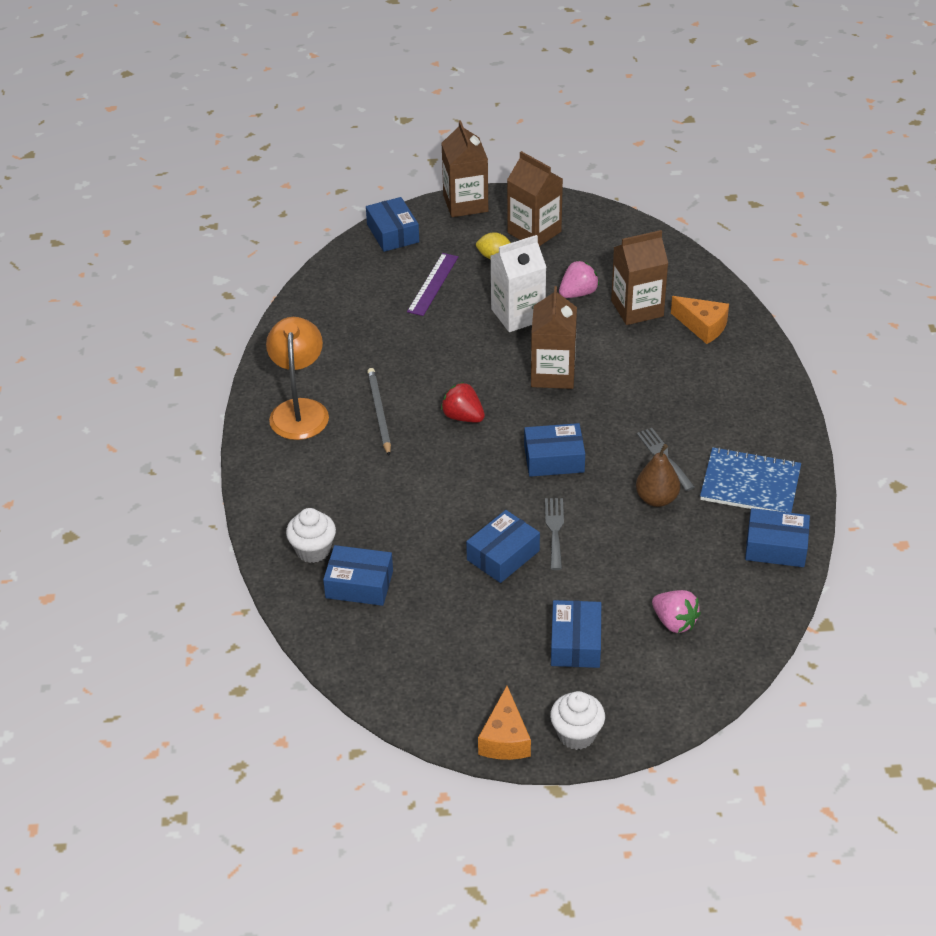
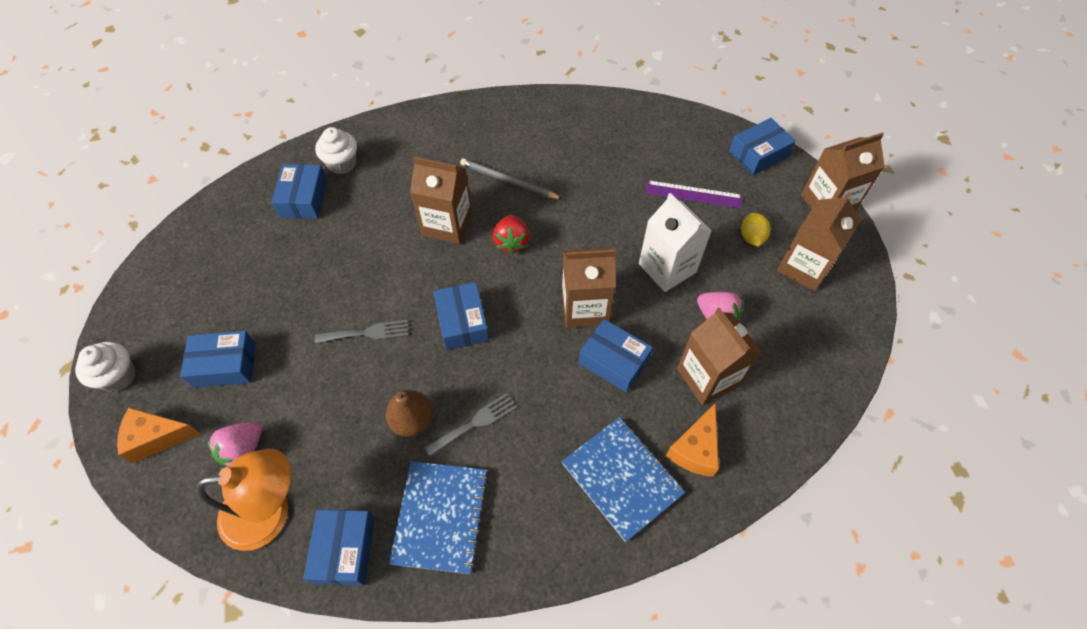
camera: 80 degrees right, 15 degrees up
orange lamp [266,317,329,440] -> orange lamp moved to [196,449,291,551]
grey pencil [367,368,391,456] -> grey pencil turned 135 degrees counterclockwise [460,158,562,199]
red strawberry [441,382,485,423] -> red strawberry turned 150 degrees clockwise [492,215,530,254]
blue box [466,510,540,583] -> blue box moved to [579,319,653,393]
orange cheese [478,686,531,760] -> orange cheese moved to [117,408,200,463]
none -> brown carton [410,157,472,244]
none -> blue notebook [561,417,685,542]

